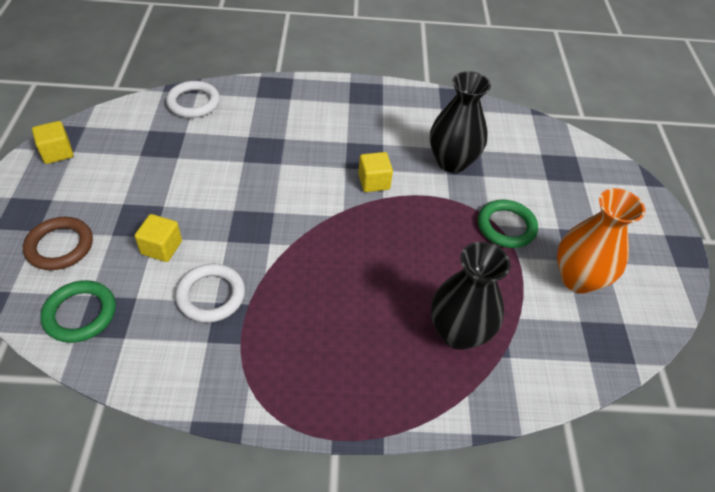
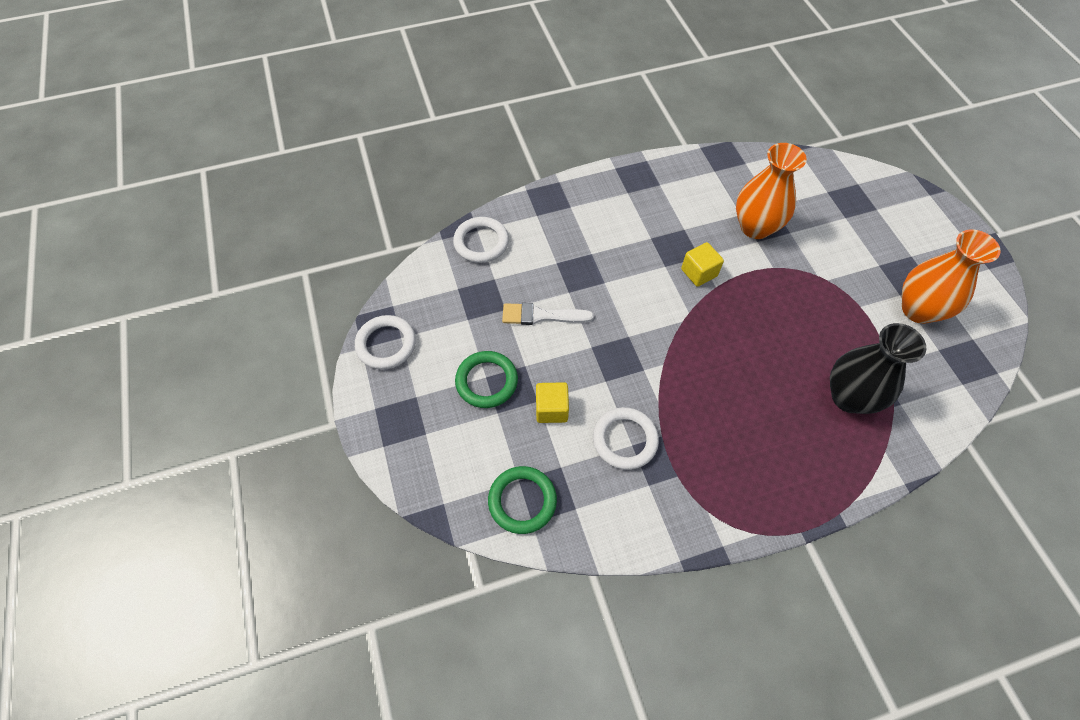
camera: 15 degrees left, 10 degrees up
brown ring [23,217,93,270] -> none
yellow cube [32,121,73,164] -> white ring [355,315,416,369]
black vase [430,71,491,173] -> orange vase [736,143,807,239]
green ring [478,200,538,248] -> green ring moved to [455,351,518,408]
none -> white brush [502,303,594,325]

